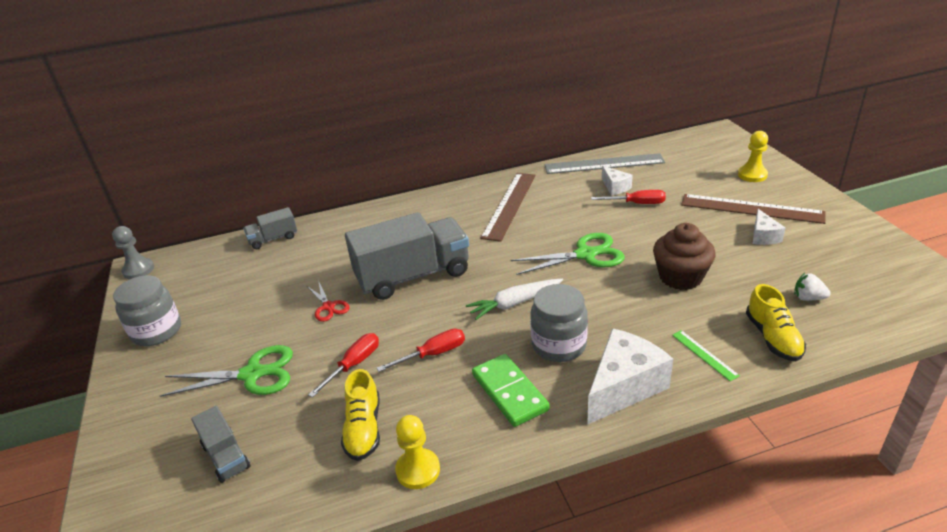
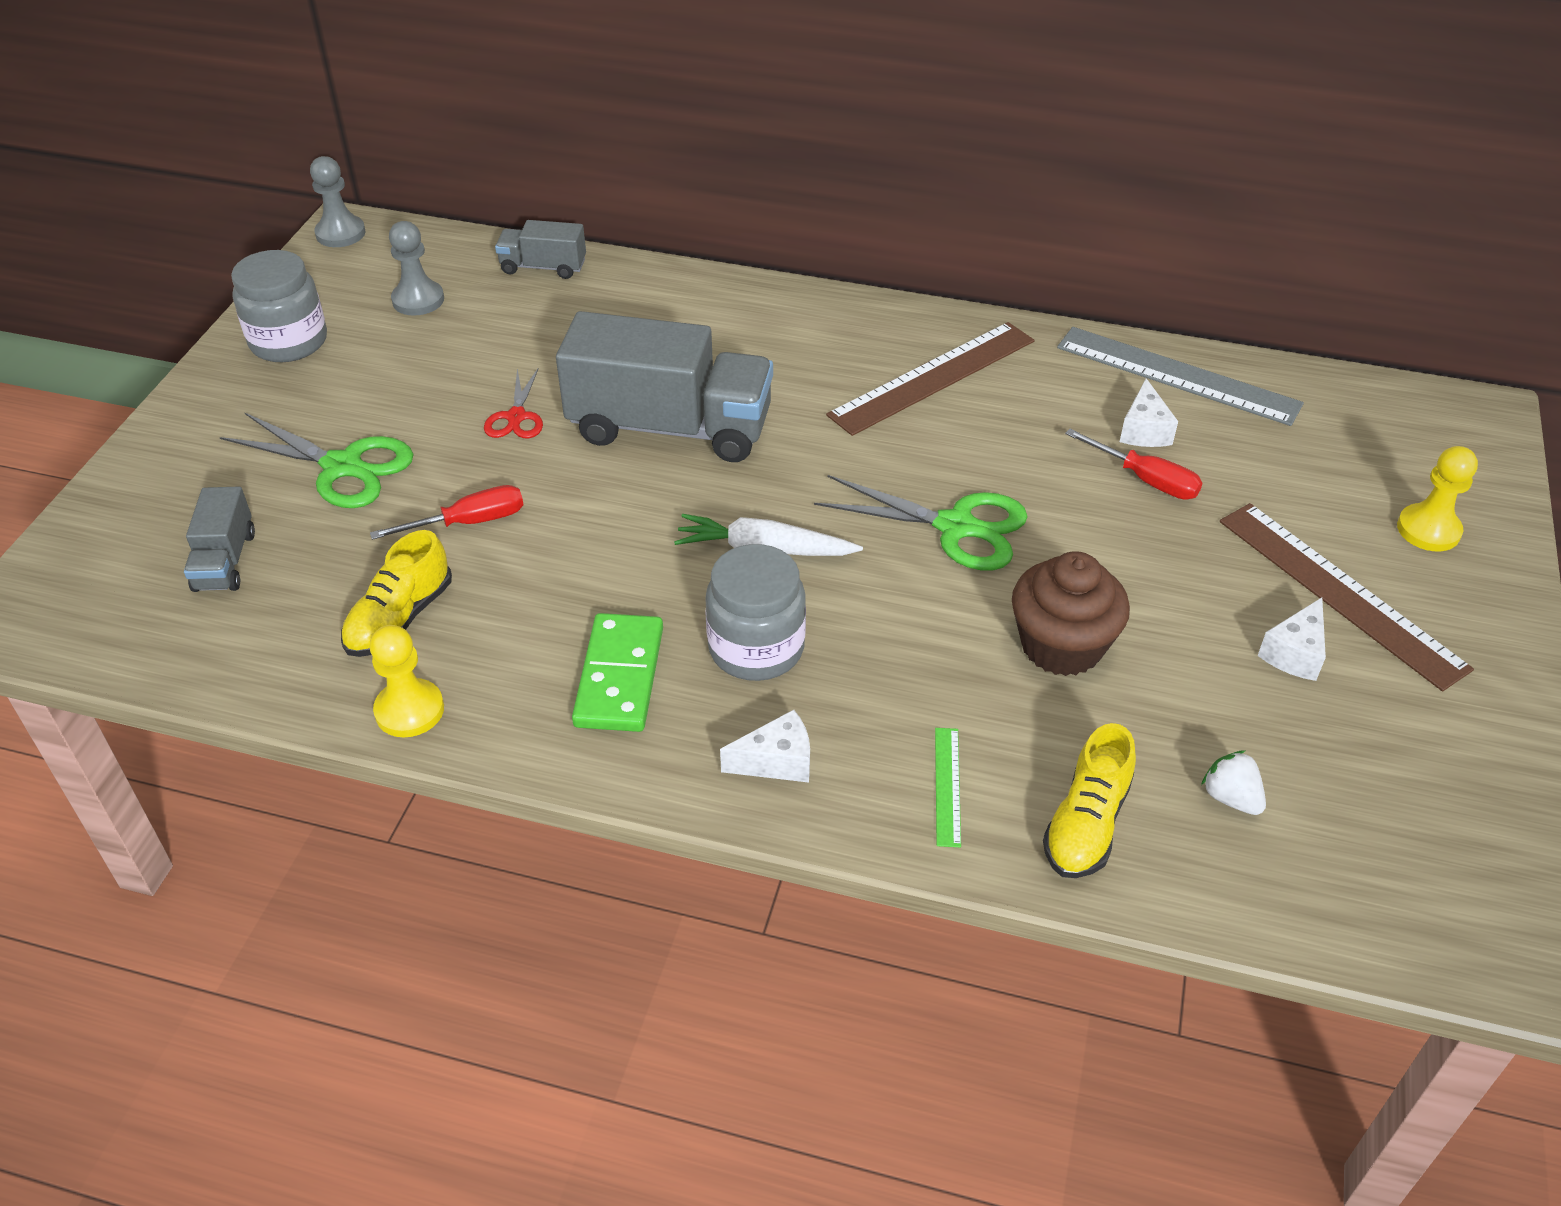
camera: 30 degrees right, 10 degrees up
red screwdriver [377,329,465,372] -> none
white cheese [587,328,673,425] -> white cheese [720,710,810,783], size x0.53
none -> grey pawn [389,221,444,316]

